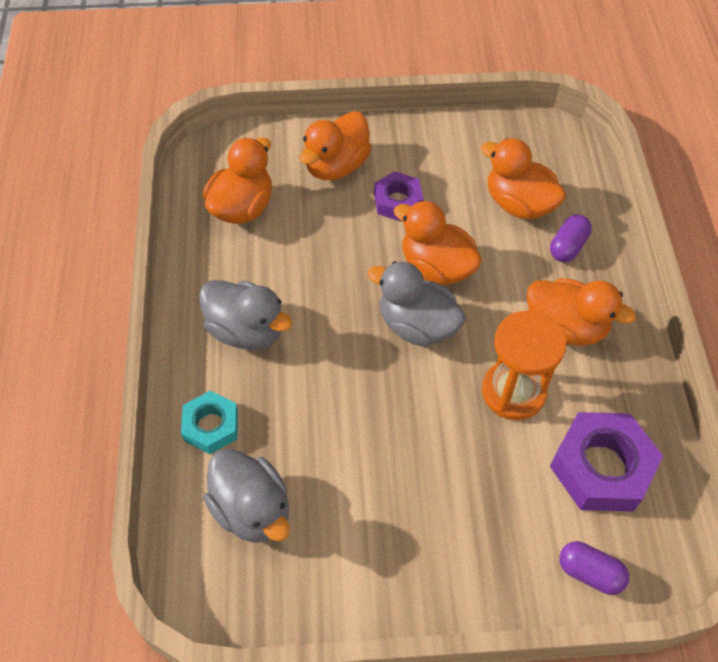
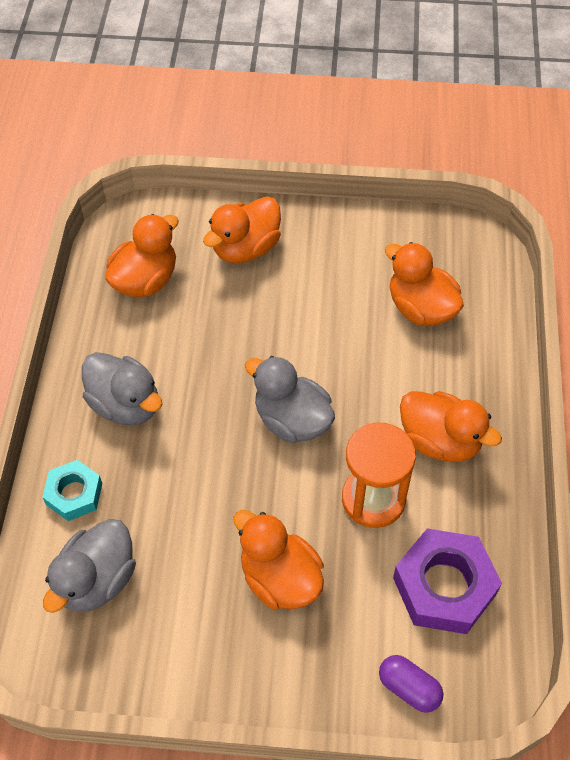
camera: 10 degrees right, 0 degrees up
grey duck [204,448,290,543] -> grey duck turned 60 degrees clockwise [43,519,136,613]
purple nut [374,171,423,222] -> none
orange duck [394,200,482,285] -> orange duck moved to [233,510,324,609]
purple capsule [550,214,592,262] -> none

